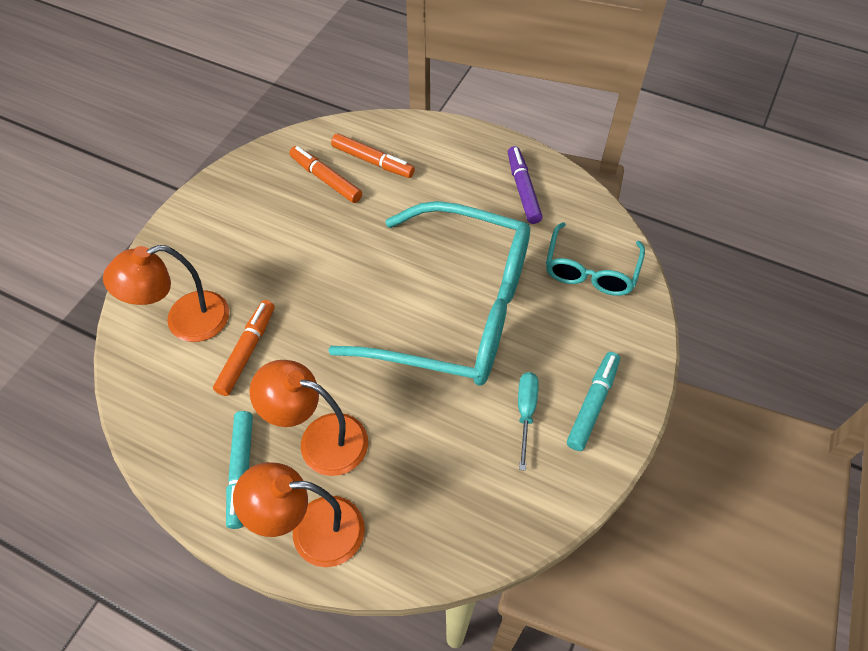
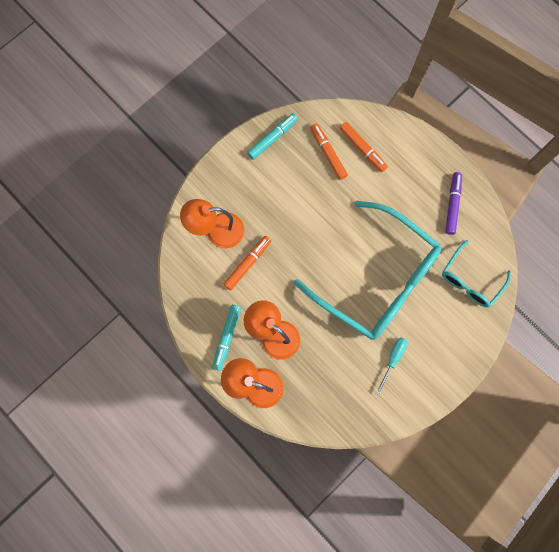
camera: 20 degrees right, 20 degrees up
turquoise marker [567,352,620,451] -> turquoise marker moved to [247,113,298,160]

